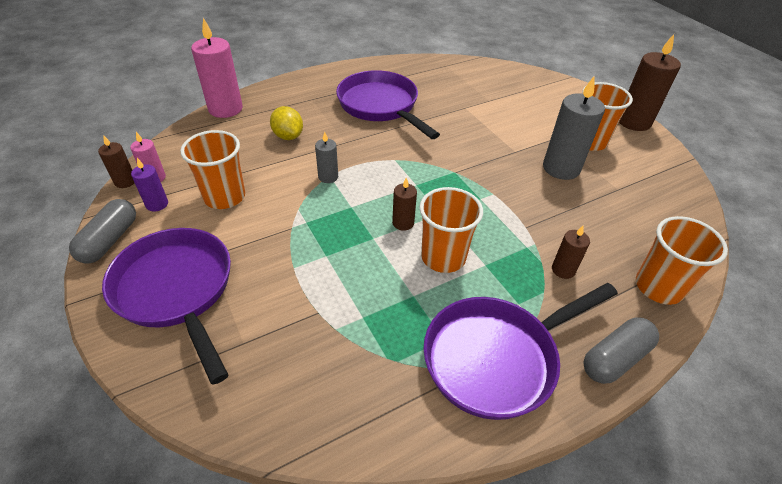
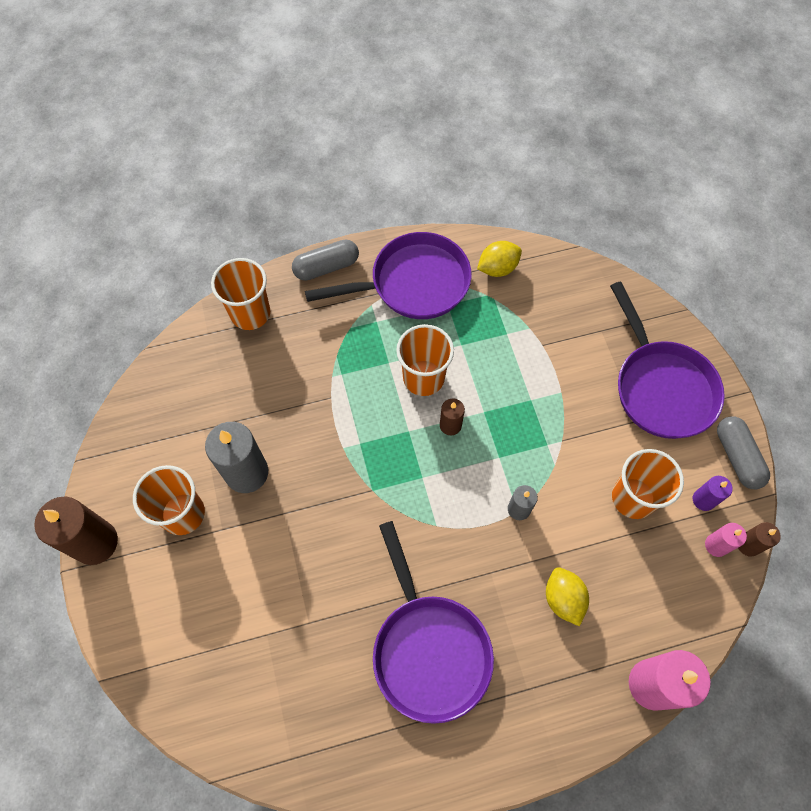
camera: 165 degrees left, 20 degrees up
grey capsule [69,199,136,264] -> grey capsule turned 45 degrees counterclockwise [717,416,770,489]
brown candle [552,226,590,279] -> none
none -> yellow lemon [477,241,522,277]

